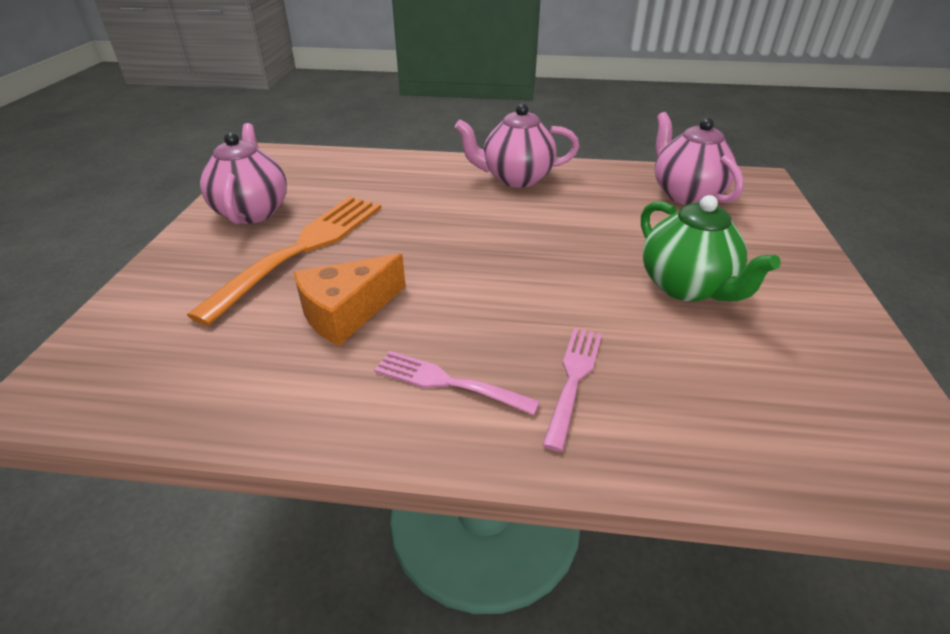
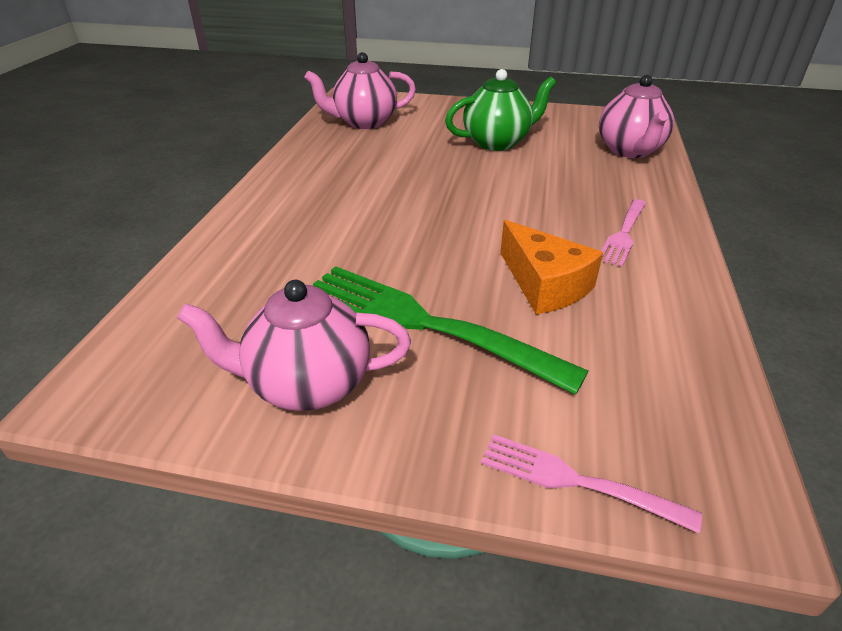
camera: 85 degrees left, 0 degrees up
orange fork [187,196,382,326] -> green fork [313,266,589,395]
pink teapot [455,103,580,188] -> pink teapot moved to [599,75,674,158]
pink fork [542,328,602,452] -> pink fork moved to [481,434,702,533]

